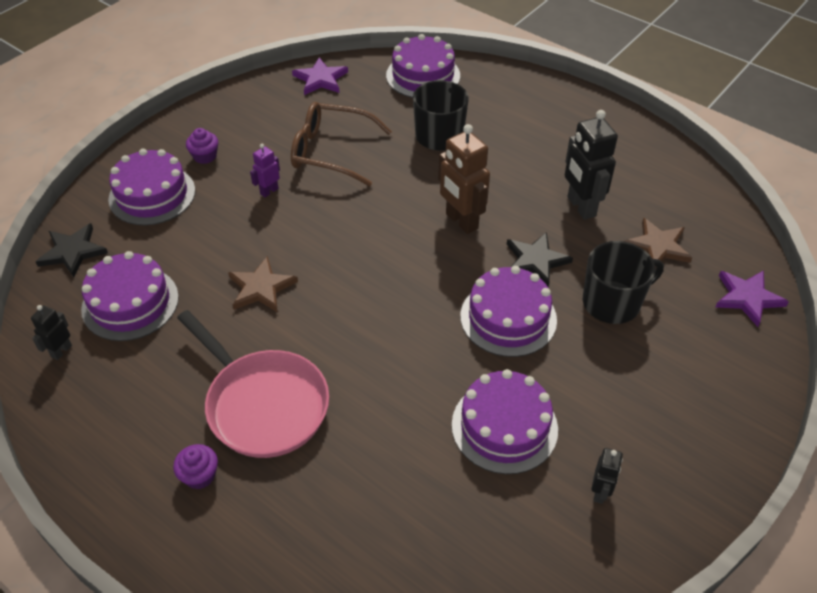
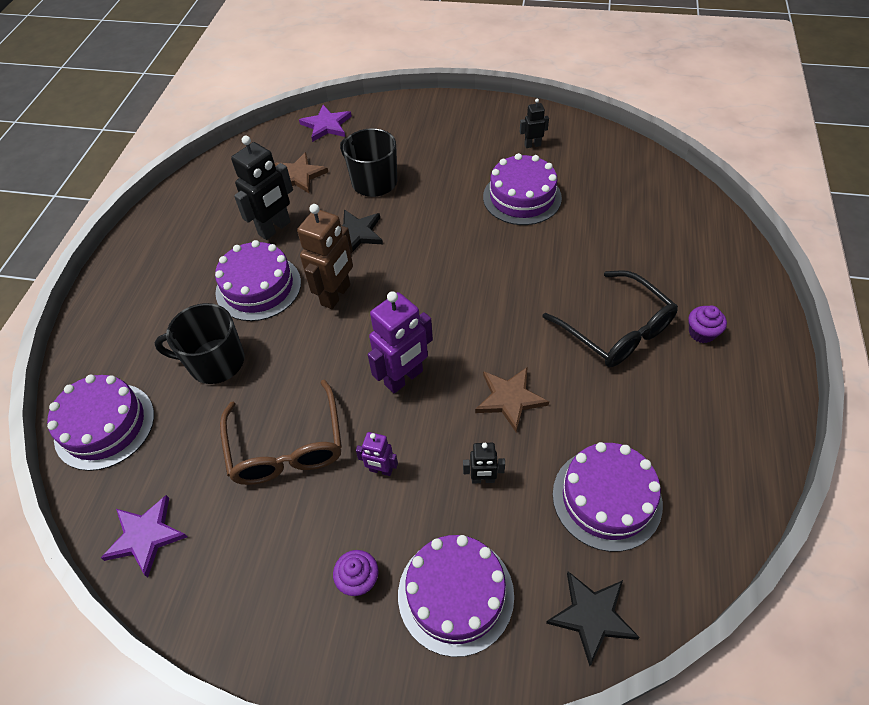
camera: 115 degrees left, 5 degrees up
black robot [31,305,72,360] -> black robot moved to [463,443,505,483]
pink pan [177,310,329,458] -> black glasses [542,270,678,367]
purple cake [460,266,557,357] -> purple cake moved to [215,240,301,321]
none -> purple robot [368,291,433,394]

